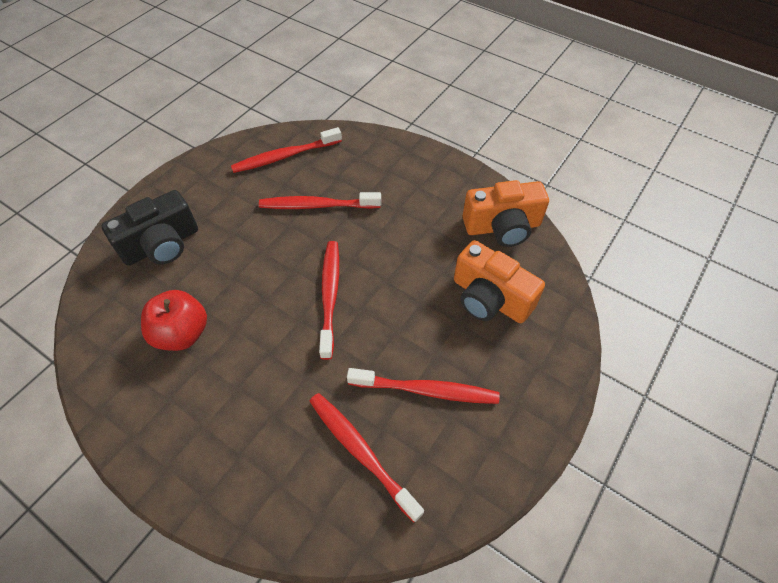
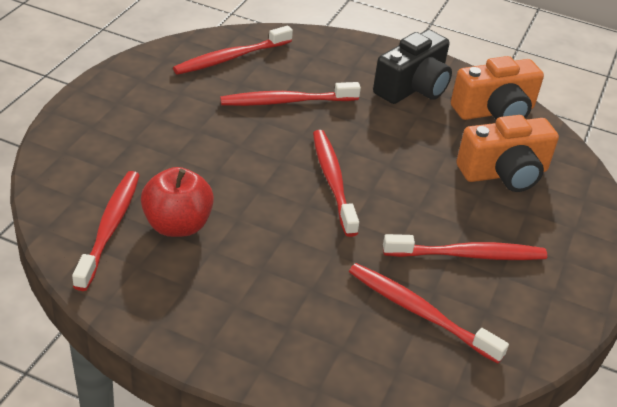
camera: 15 degrees left, 15 degrees down
black camera [101,190,198,266] -> black camera moved to [373,30,452,104]
orange camera [454,240,545,323] -> orange camera turned 45 degrees counterclockwise [456,115,559,192]
none -> red toothbrush [72,171,140,291]

